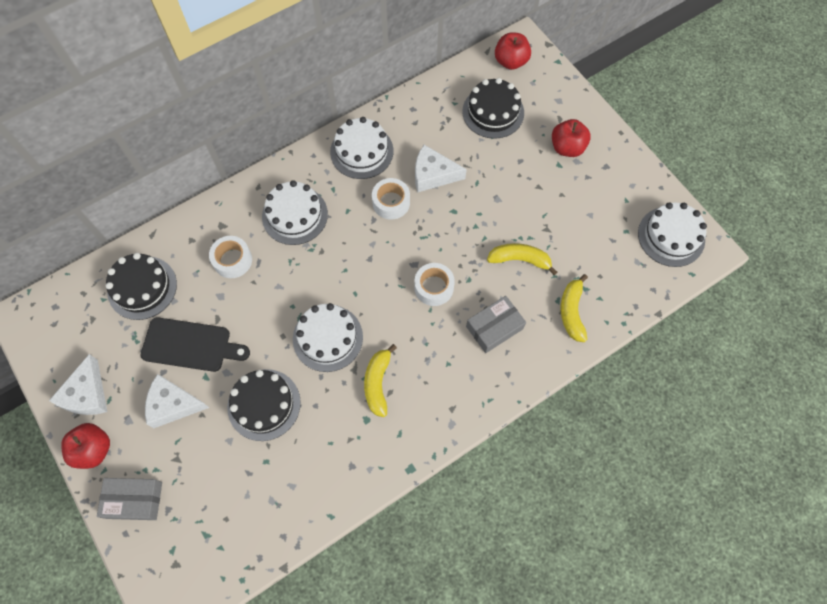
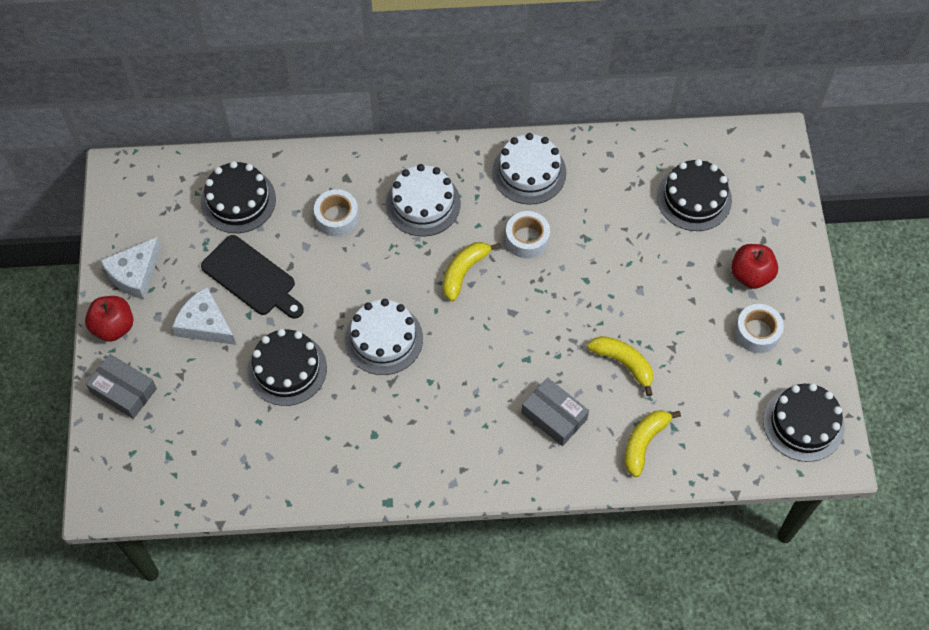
camera: 30 degrees right, 5 degrees down
yellow banana [364,344,397,417] -> yellow banana moved to [443,242,500,302]
white tape [414,263,455,306] -> white tape moved to [735,304,784,353]
white cheese [415,145,467,193] -> none
grey box [466,296,526,353] -> grey box turned 45 degrees clockwise [521,377,589,446]
red apple [495,32,531,70] -> none
white cake [638,202,707,267] -> black cake [763,383,845,462]

